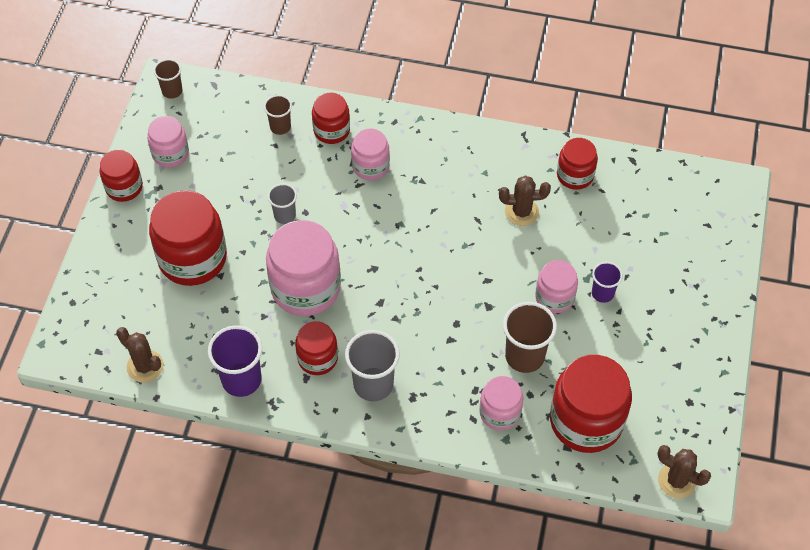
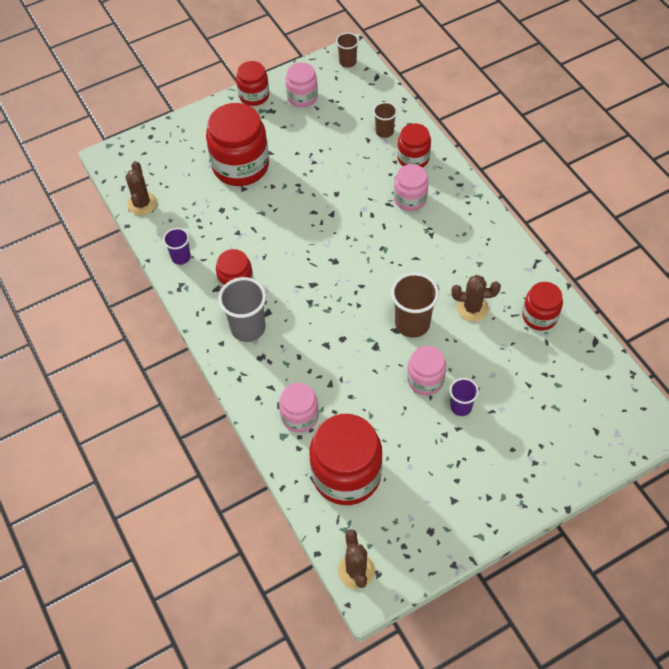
camera: 50 degrees right, 0 degrees up
purple cup [208,325,262,397] -> purple cup [163,228,191,265], size x0.59
pink jar [266,220,341,316] -> none
grey cup [268,183,297,224] -> none
brown cactus [499,176,551,226] -> brown cactus turned 45 degrees counterclockwise [451,275,501,322]
brown cup [503,302,557,373] -> brown cup moved to [391,273,439,338]

